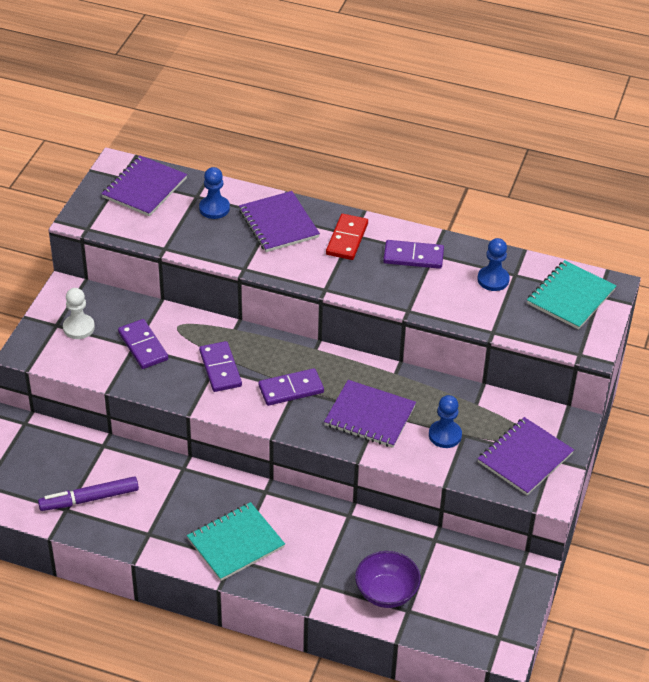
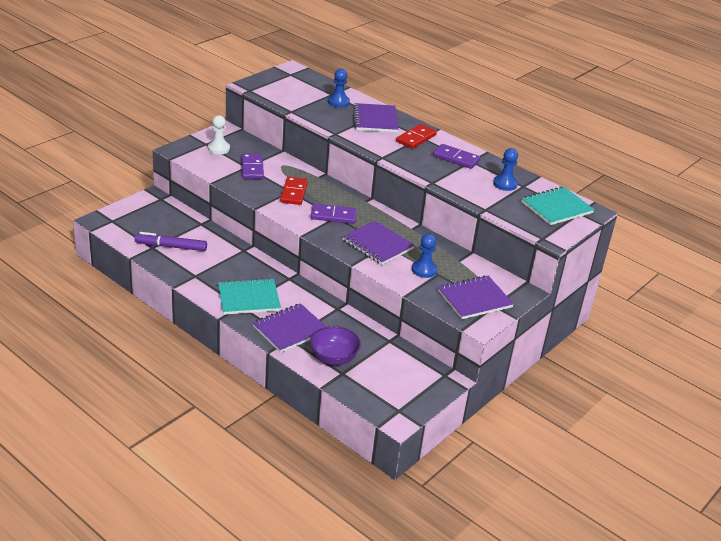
camera: 20 degrees right, 10 degrees down
purple notebook [101,156,187,216] -> purple notebook moved to [253,303,326,353]
purple domino [199,341,242,392] -> red domino [280,177,308,205]

